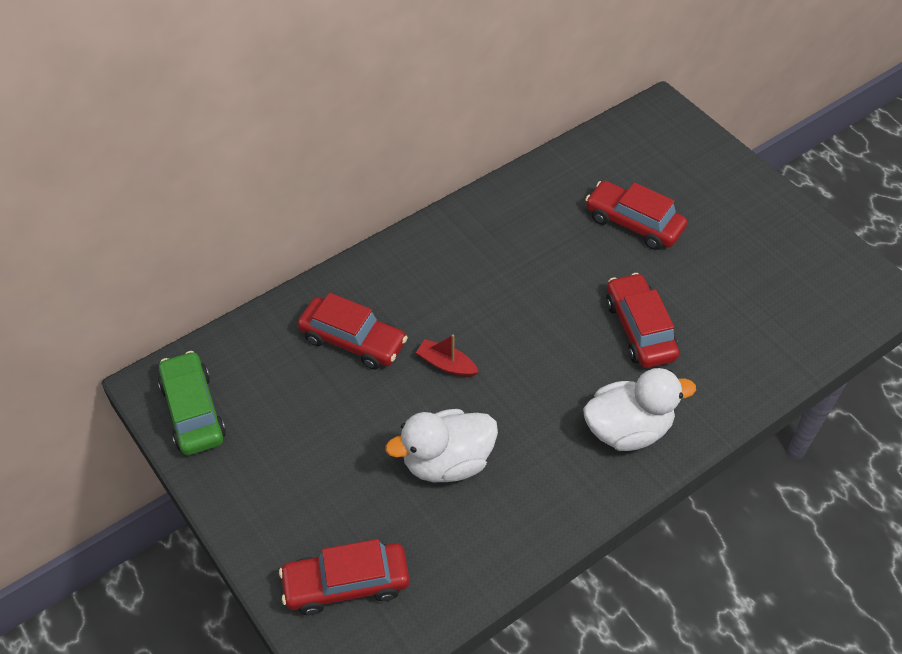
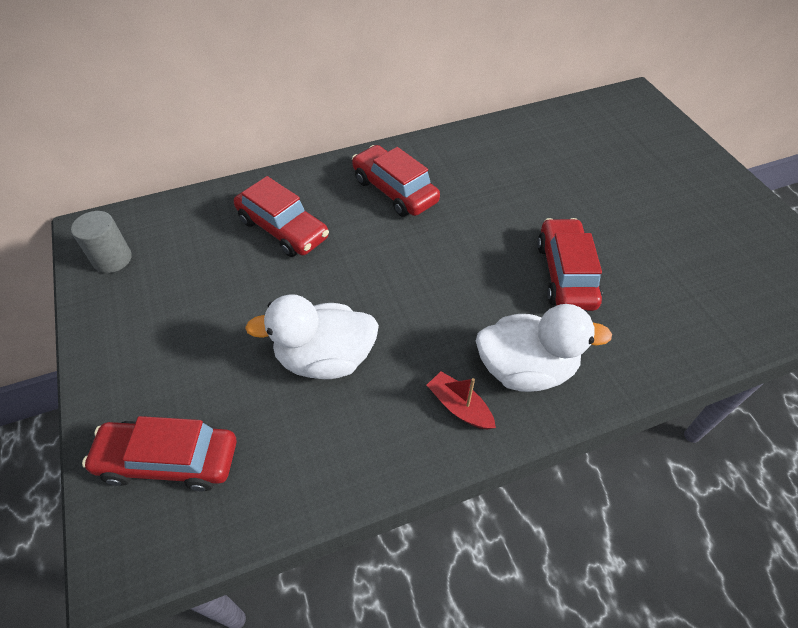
camera: 15 degrees right, 0 degrees up
green car [158,351,226,455] -> grey cylinder [71,211,132,273]
red boat [416,334,479,377] -> red boat moved to [427,371,496,430]
red car [585,181,687,250] -> red car moved to [352,145,440,217]

